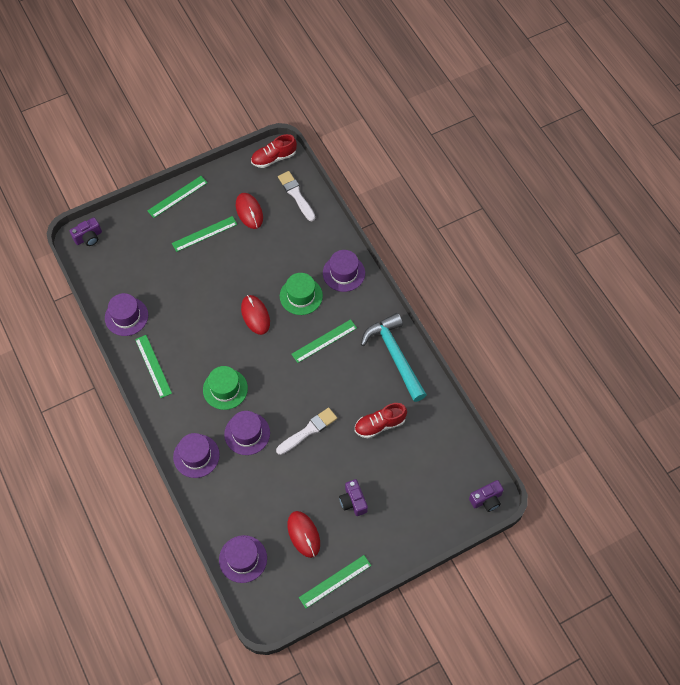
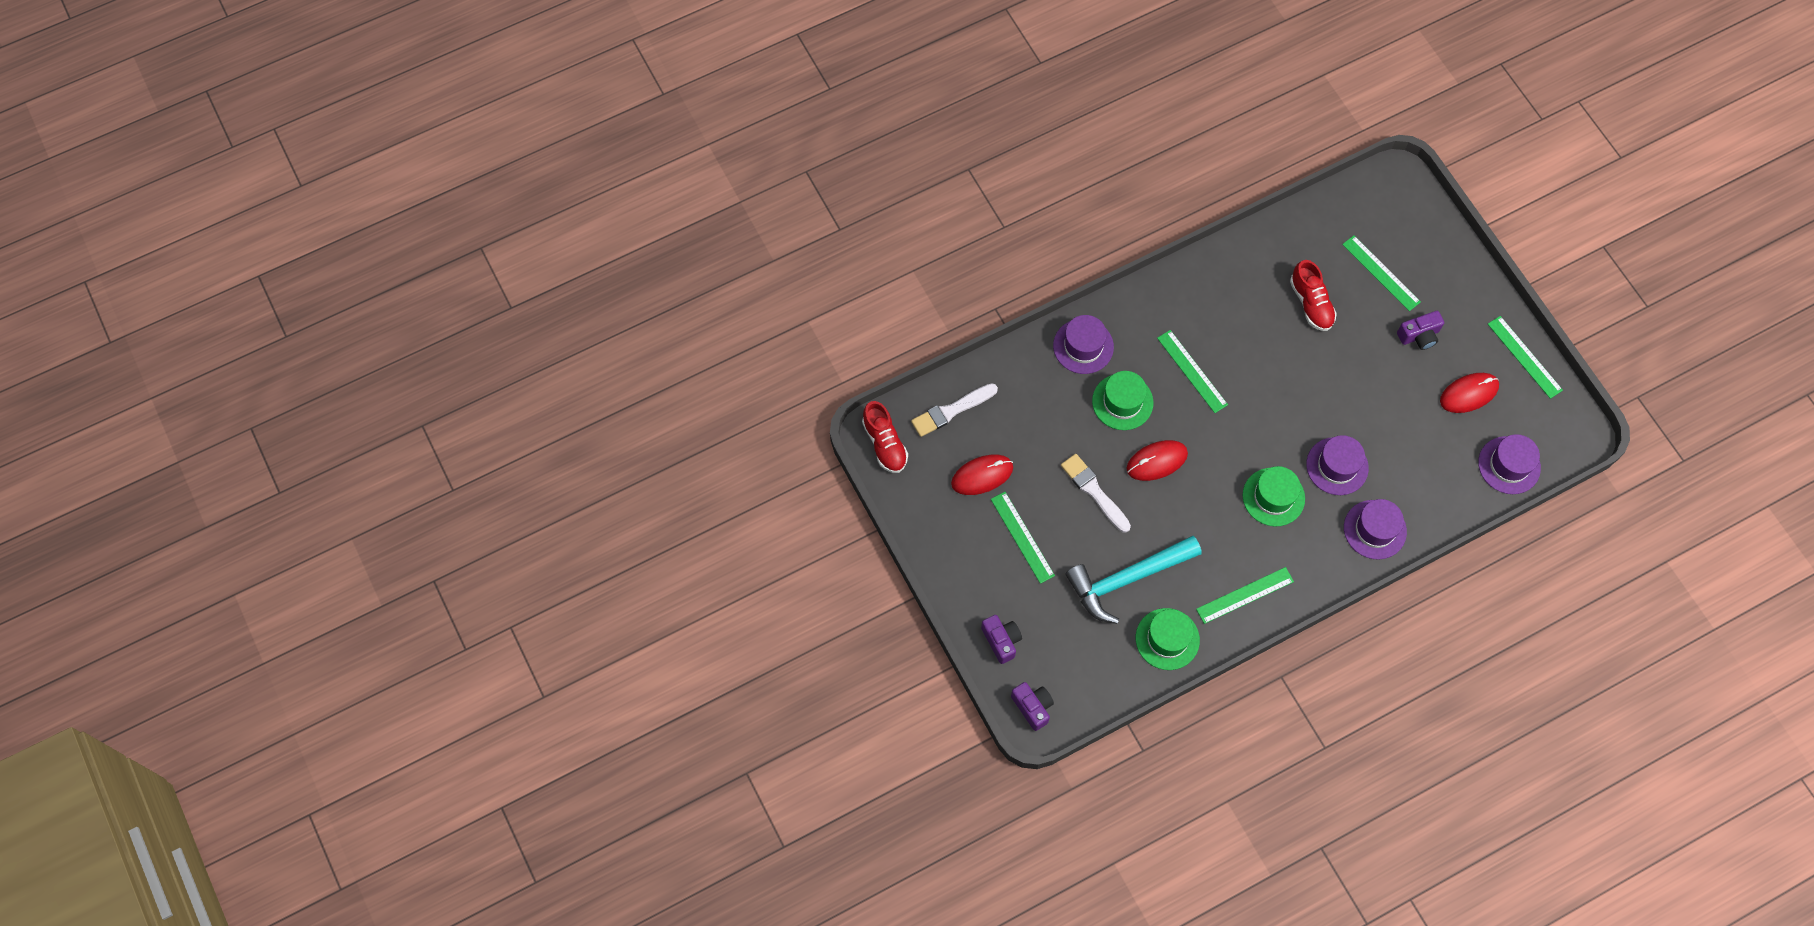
camera: 90 degrees left, 5 degrees up
purple hat [105,293,148,336] -> green hat [1136,608,1200,670]
green ruler [147,176,208,218] -> green ruler moved to [1342,235,1421,311]
white brush [276,407,337,455] -> white brush moved to [1061,454,1131,533]
turquoise hammer [361,313,427,402] -> turquoise hammer moved to [1065,536,1202,624]
purple camera [469,480,504,512] -> purple camera moved to [981,615,1022,664]

